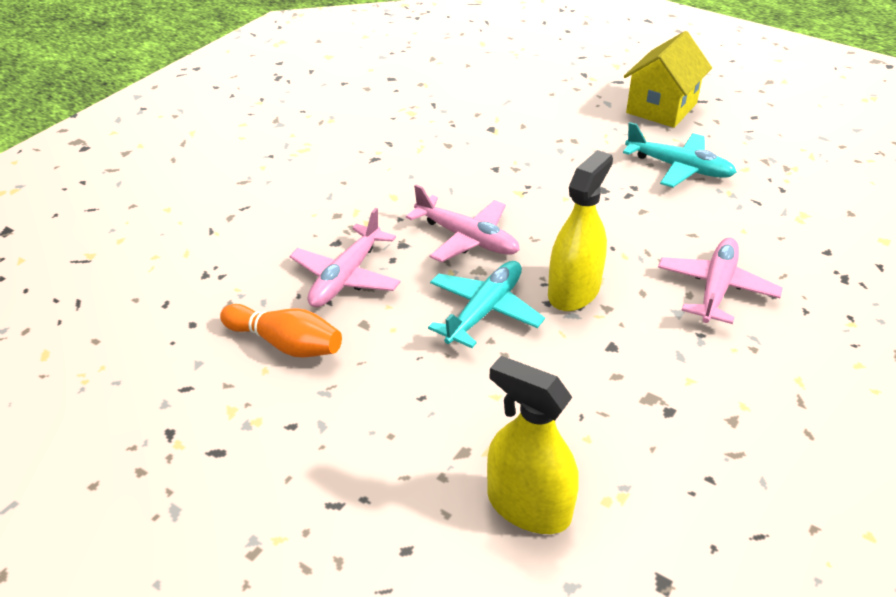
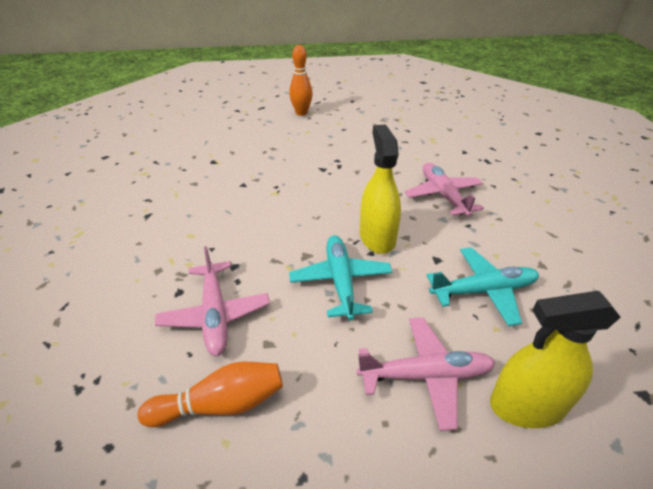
camera: 40 degrees left, 0 degrees up
pink plane [406,185,520,263] -> pink plane moved to [357,318,496,431]
turquoise plane [623,122,737,188] -> turquoise plane moved to [426,247,539,326]
yellow house [624,31,712,128] -> orange bowling pin [289,45,313,116]

